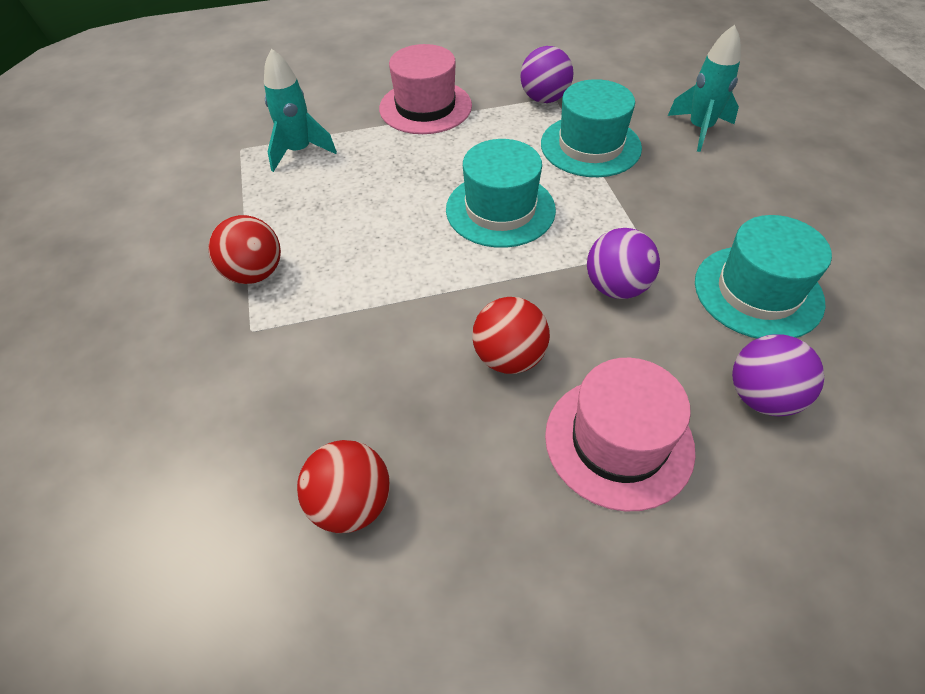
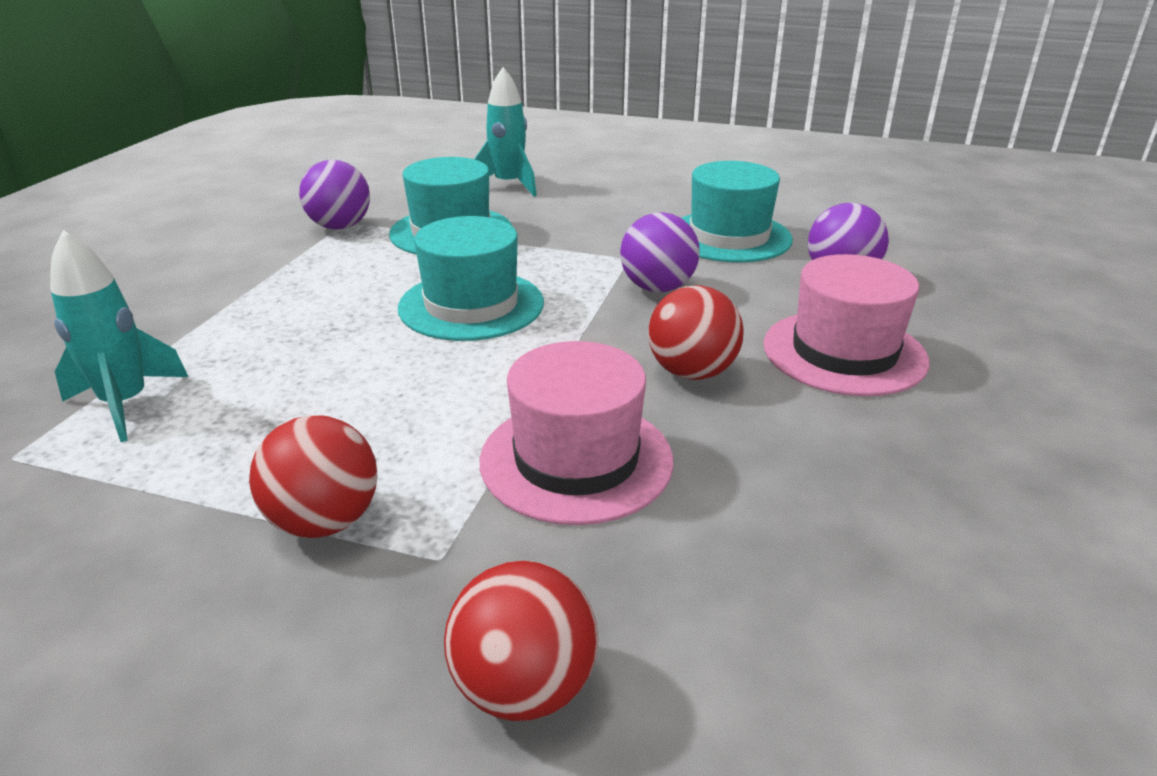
camera: 60 degrees left, 20 degrees down
red ball [297,440,390,533] -> red ball moved to [444,560,598,721]
pink hat [379,44,472,134] -> pink hat moved to [479,341,674,525]

